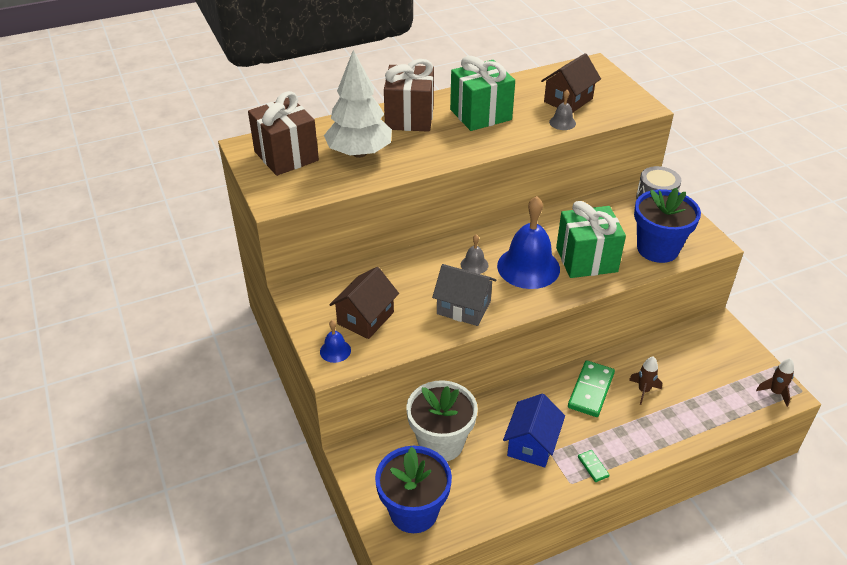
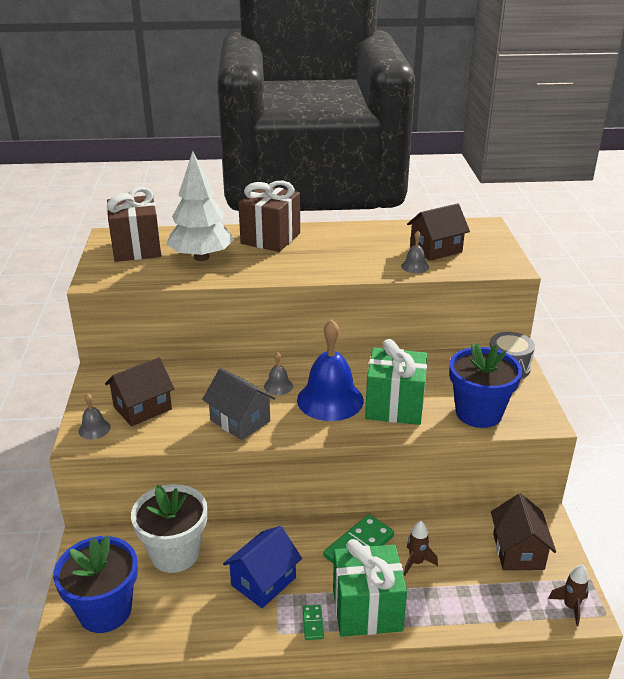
camera: 20 degrees right, 10 degrees down
blue bell [320,320,351,363] -> grey bell [78,393,111,439]
green gift [450,56,515,131] -> green gift moved to [333,539,407,637]
none -> brown house [491,493,556,570]

